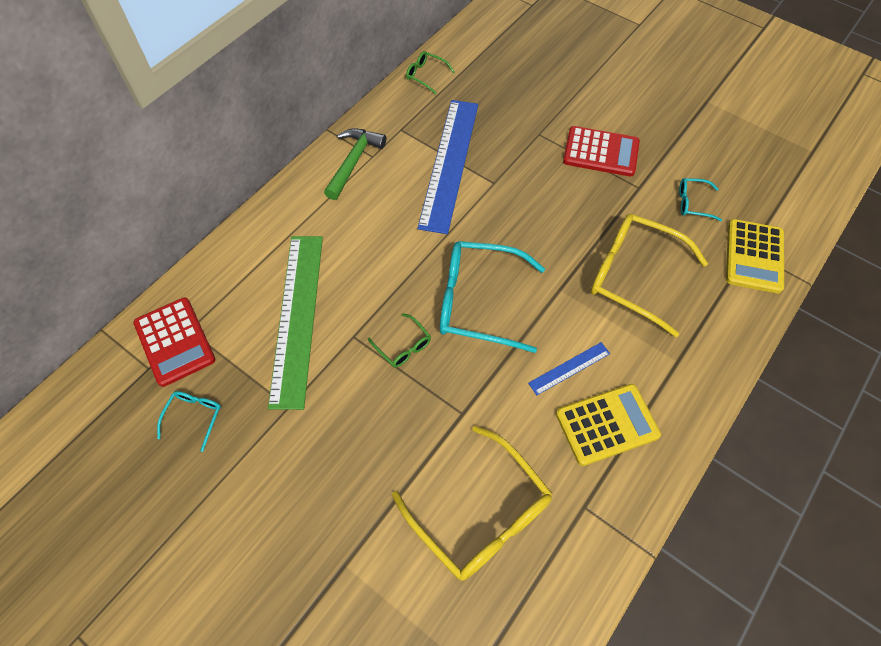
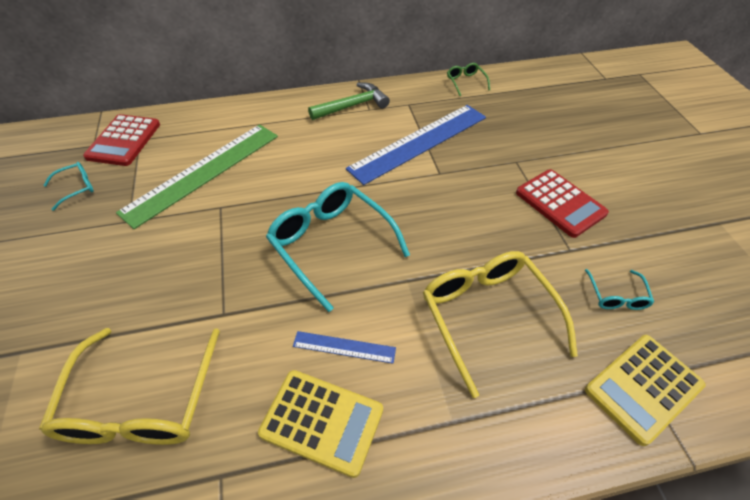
camera: 40 degrees right, 10 degrees down
green glasses [368,313,431,368] -> none
turquoise glasses [679,178,722,221] -> turquoise glasses turned 135 degrees counterclockwise [585,269,654,310]

